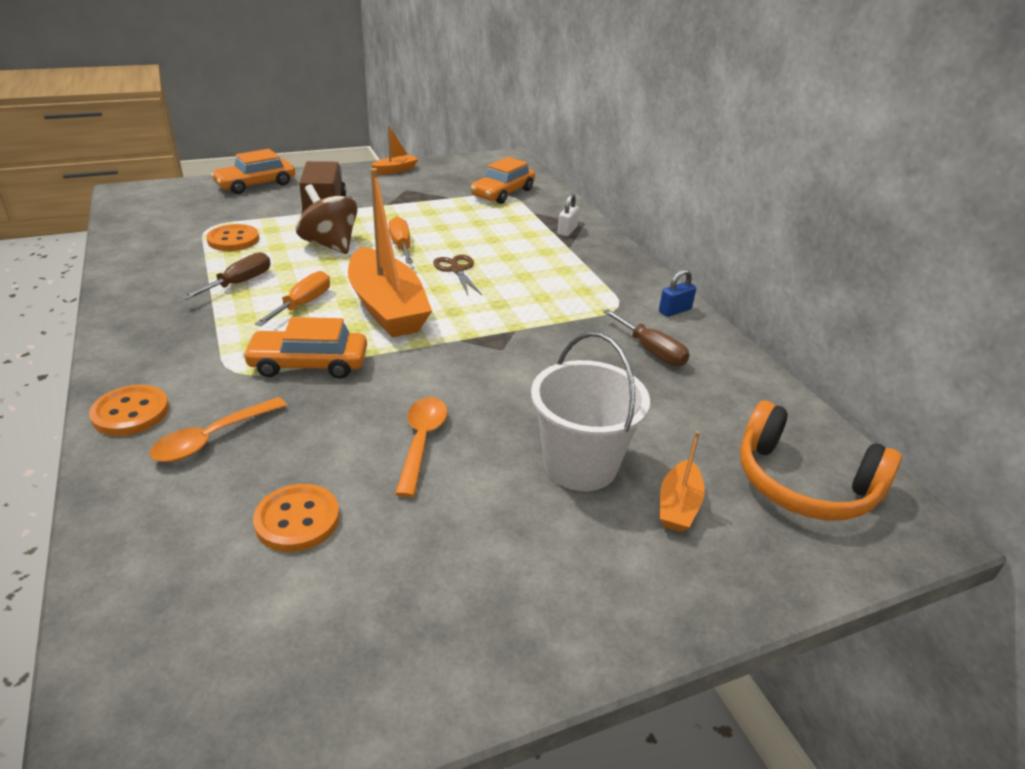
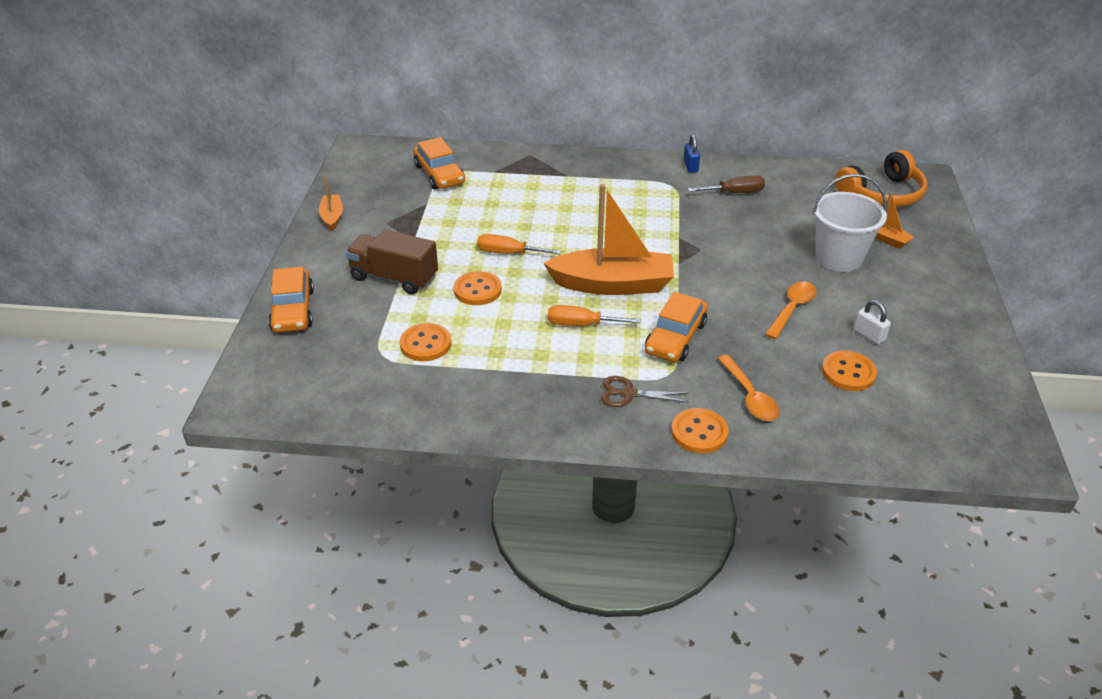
camera: 60 degrees left, 5 degrees up
brown screwdriver [182,252,271,300] -> none
orange screwdriver [255,271,330,326] -> orange screwdriver turned 45 degrees counterclockwise [548,305,641,326]
brown spinning top [296,184,357,254] -> orange button [453,271,502,305]
orange spoon [395,397,448,497] -> orange spoon turned 90 degrees clockwise [765,282,817,339]
brown scissors [433,255,482,295] -> brown scissors moved to [601,376,689,407]
white padlock [558,193,580,236] -> white padlock moved to [854,300,891,345]

